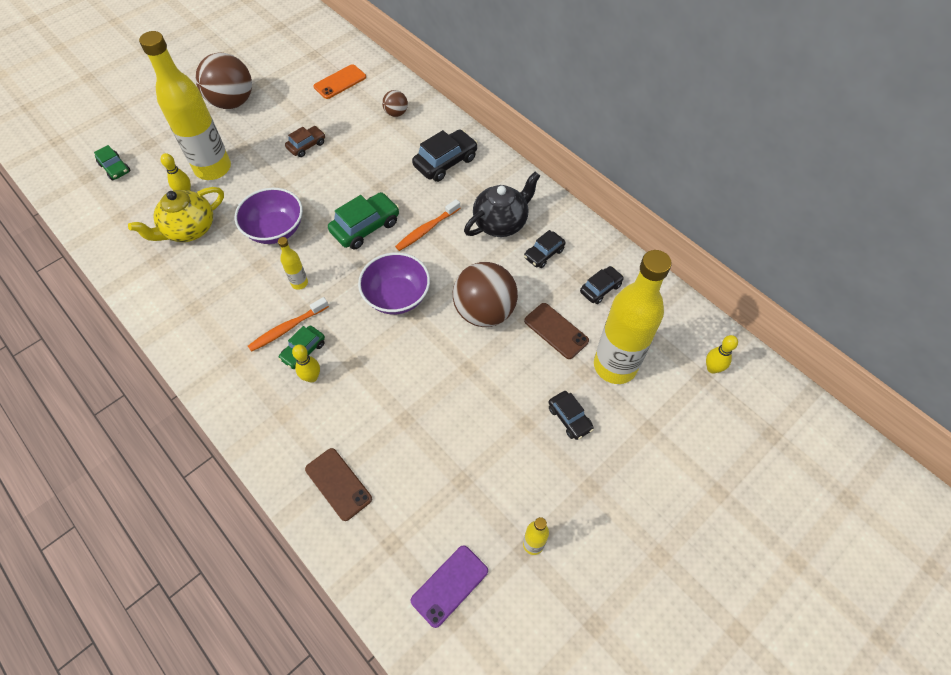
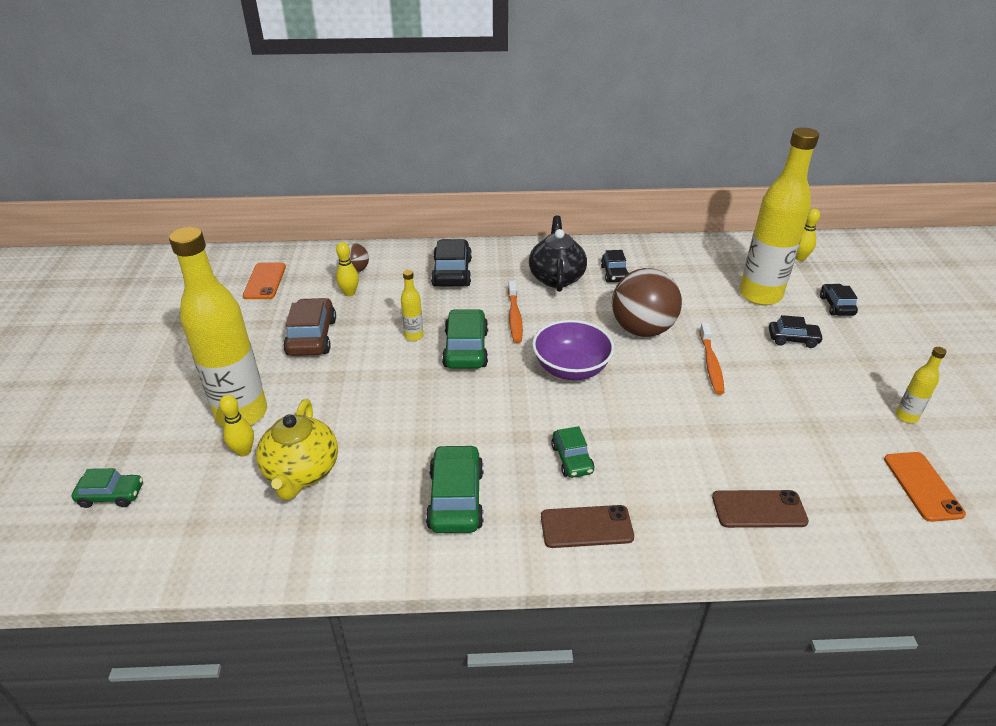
camera: 50 degrees left, 20 degrees down
brown ball [196,53,252,109] -> none
purple bowl [235,188,303,244] -> none
orange toothbrush [248,297,329,352] -> orange toothbrush moved to [699,323,724,395]
yellow bottle [278,237,308,290] -> yellow bottle moved to [401,270,423,341]
brown car [285,126,325,157] -> brown car [283,298,336,356], size x1.64
yellow bowling pin [292,345,320,383] -> yellow bowling pin moved to [336,242,359,296]
purple phone [411,545,488,628] -> orange phone [884,452,966,522]
brown phone [524,303,589,359] -> brown phone moved to [541,505,634,548]
black car [580,266,624,304] -> black car moved to [820,284,858,316]
none -> green car [426,444,484,533]

